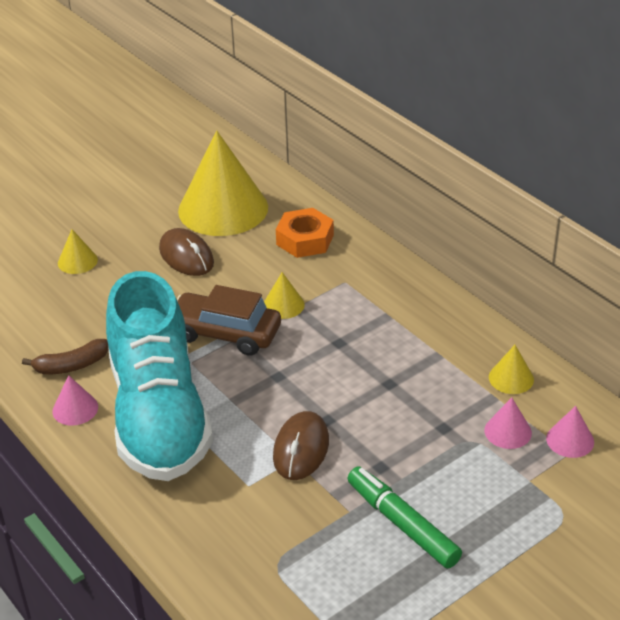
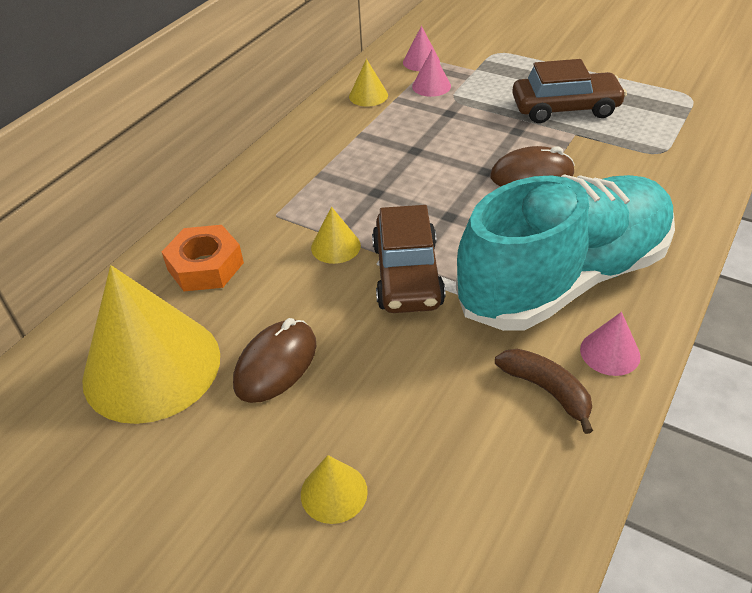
camera: 110 degrees left, 5 degrees up
green marker [347,467,462,569] -> brown car [512,59,627,123]

